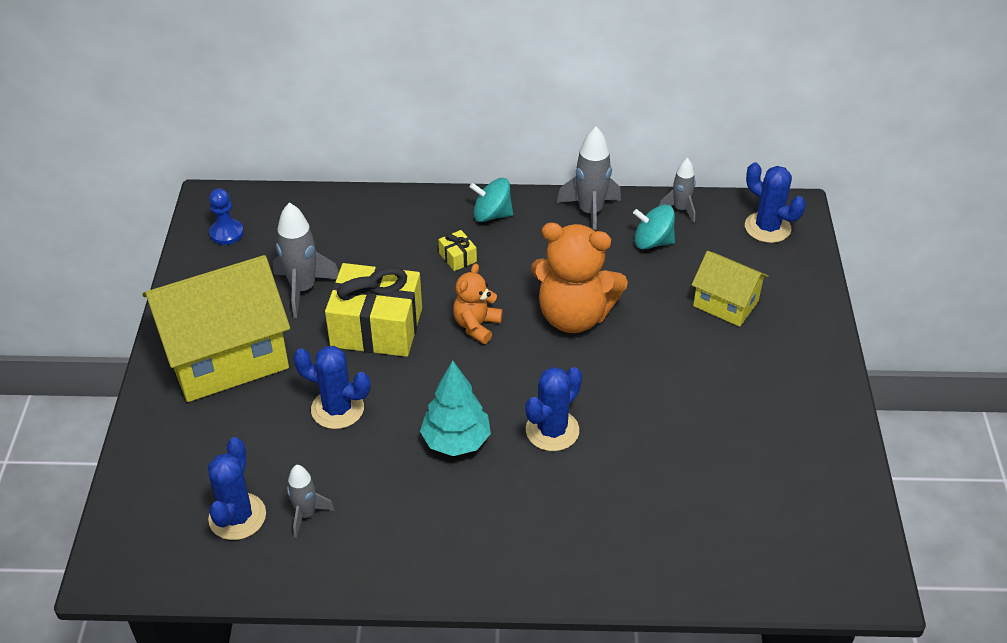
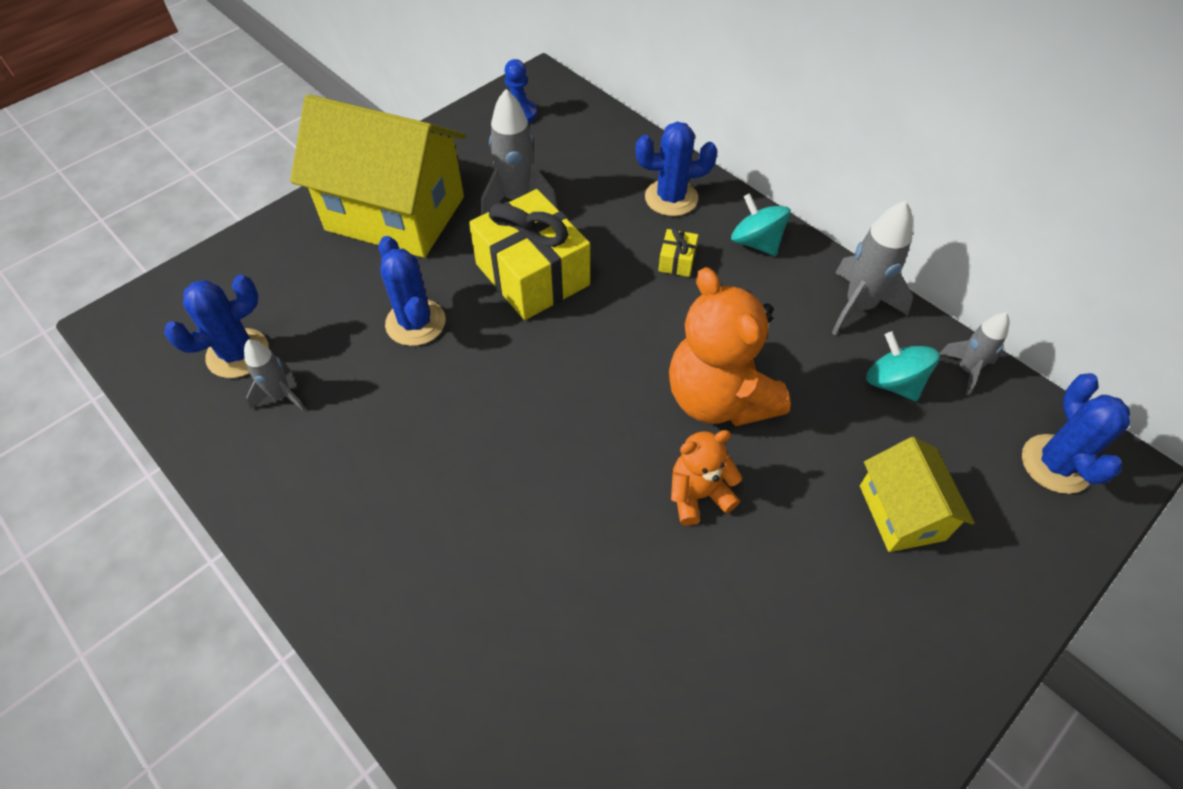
camera: 45 degrees right, 10 degrees up
turquoise tree [420,361,491,456] -> none
orange teddy bear [453,264,503,344] -> orange teddy bear moved to [671,430,743,526]
blue cactus [525,367,582,451] -> blue cactus moved to [636,122,718,216]

